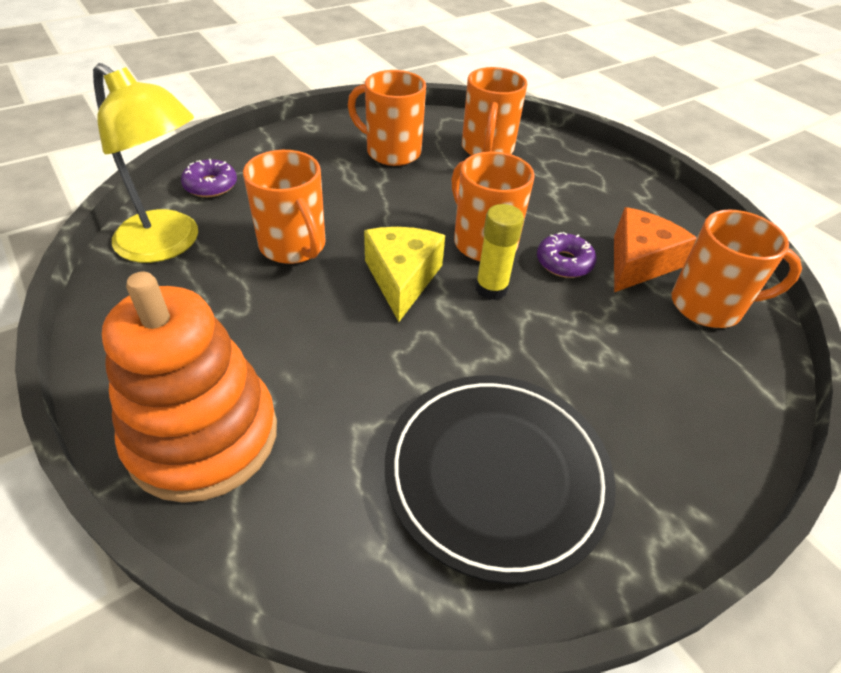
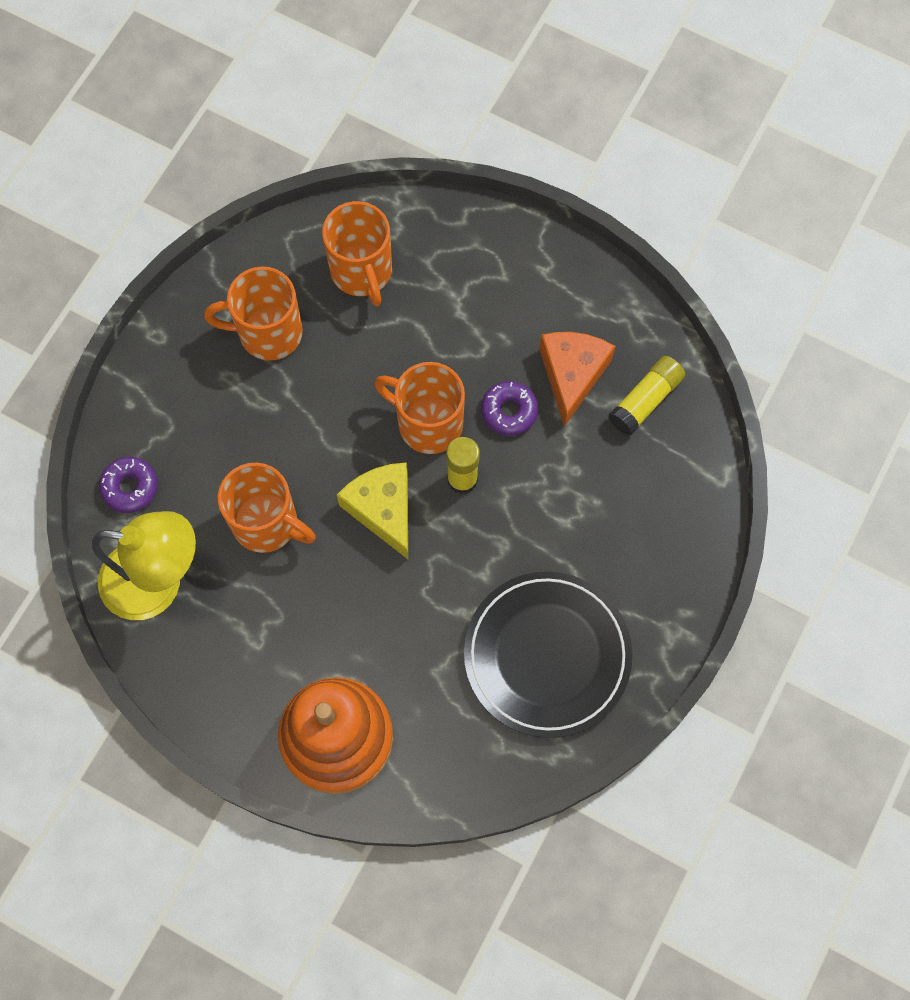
camera: 25 degrees left, 25 degrees up
orange mug [672,210,802,328] -> yellow glue stick [609,356,685,436]

